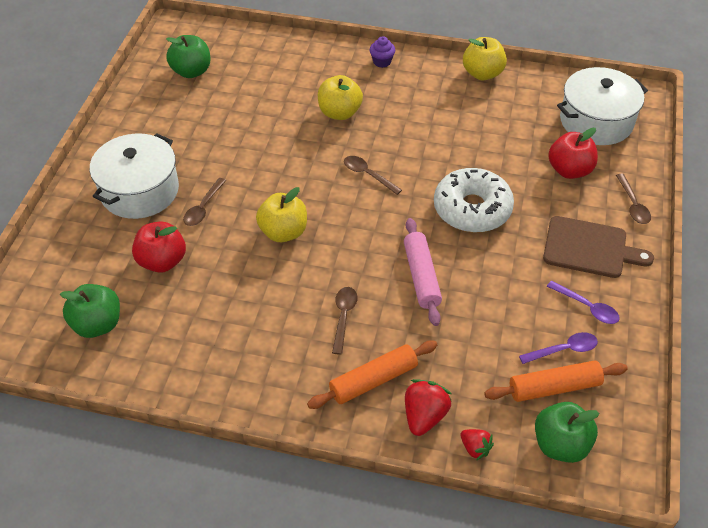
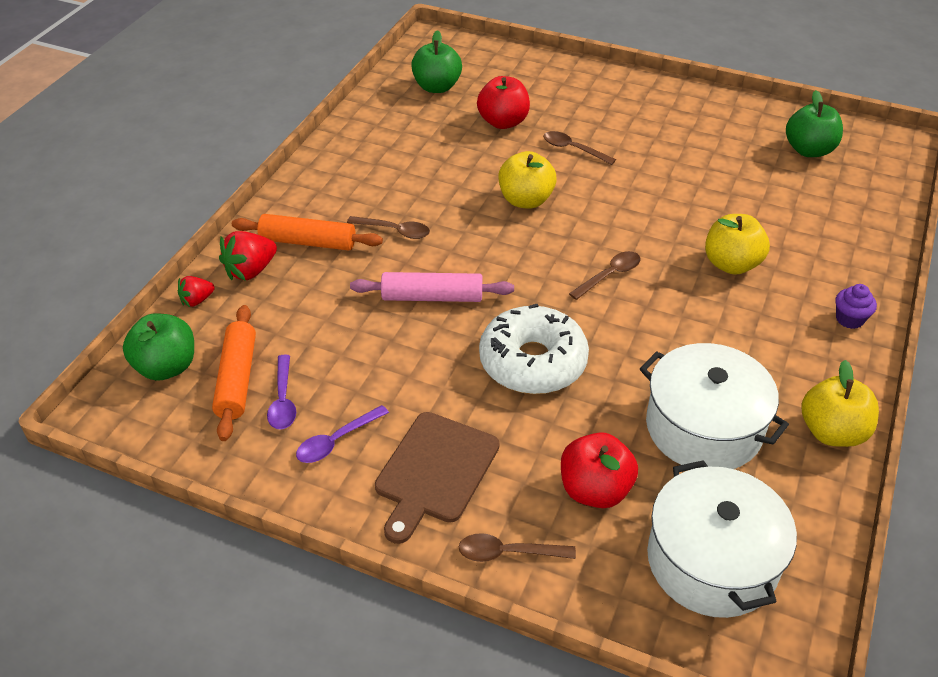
camera: 100 degrees right, 5 degrees down
white pot [90,133,179,219] -> white pot moved to [640,343,789,469]
orange rolling pin [307,340,437,409] -> orange rolling pin turned 60 degrees counterclockwise [232,214,383,251]
red strawberry [405,379,452,436] -> red strawberry turned 105 degrees clockwise [219,231,277,281]

